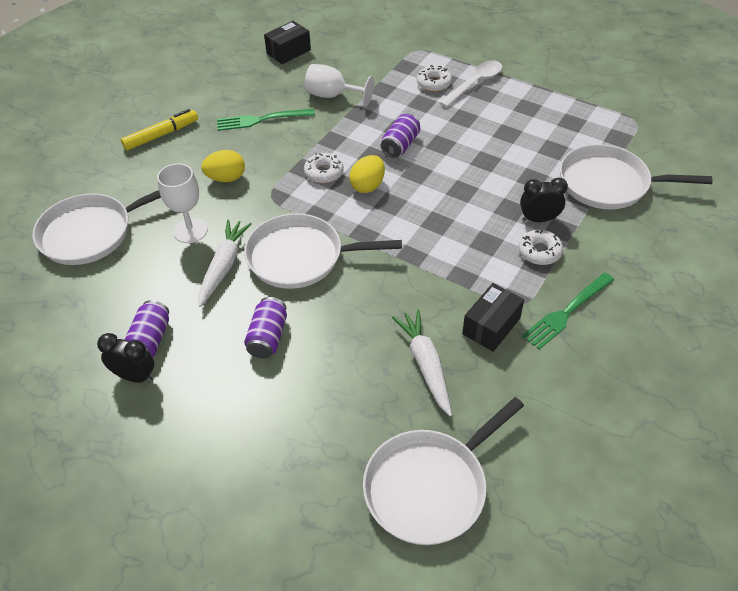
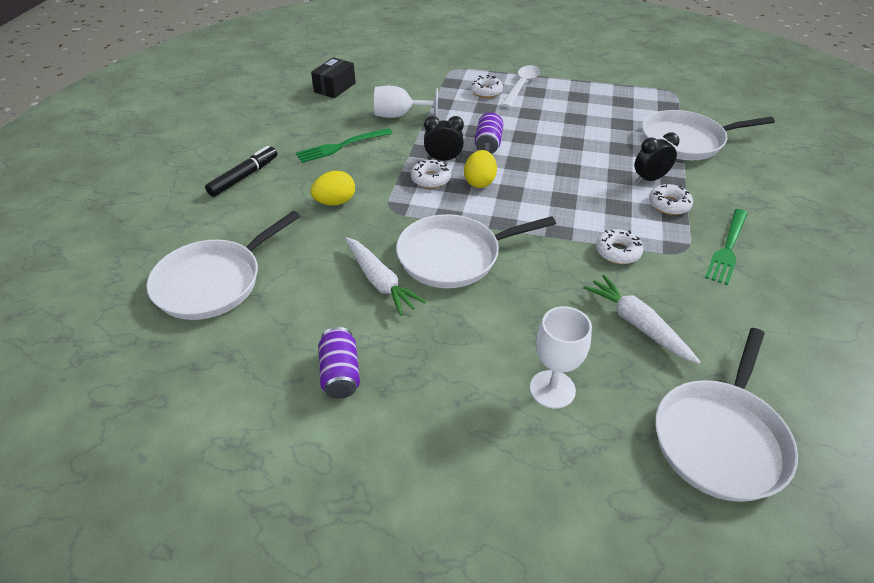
camera: 20 degrees left, 5 degrees down
black clock [97,333,154,383] -> black clock moved to [424,116,464,161]
yellow marker [121,109,198,150] -> black marker [205,146,277,197]
white goblet [157,163,208,243] -> white goblet moved to [530,306,592,409]
white carrot [198,219,252,307] -> white carrot turned 150 degrees clockwise [345,237,426,316]
purple can [244,297,287,359] -> none
black box [462,283,524,352] -> none
none -> white donut [596,229,643,264]

